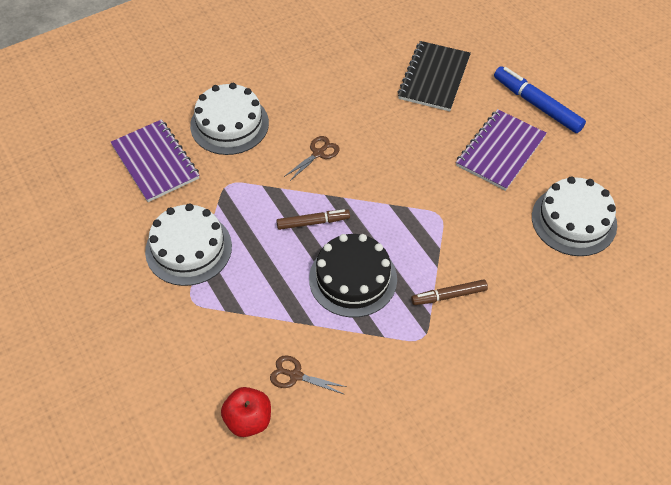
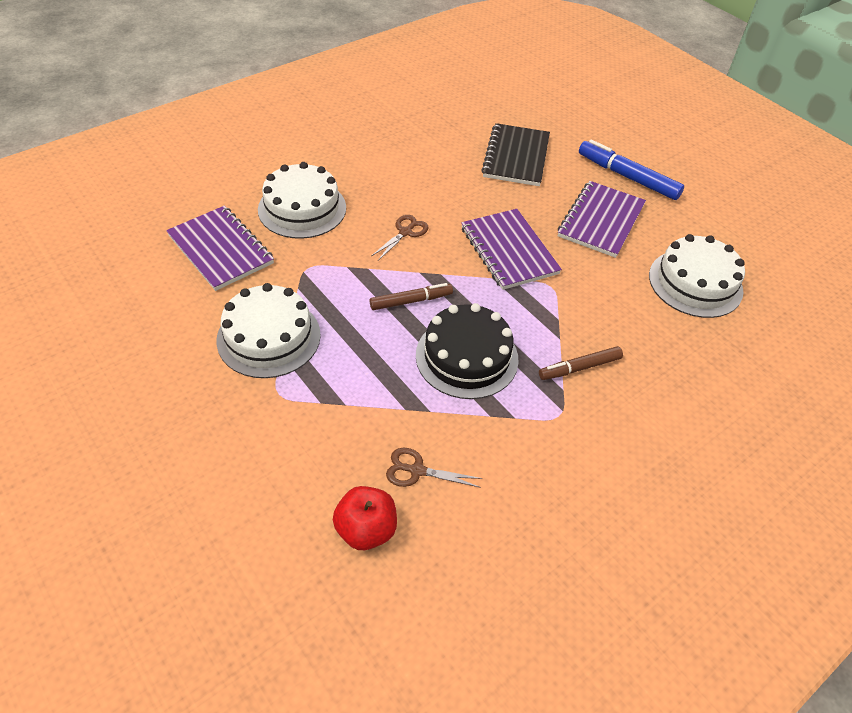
camera: 10 degrees left, 5 degrees down
none -> purple notebook [461,209,562,290]

